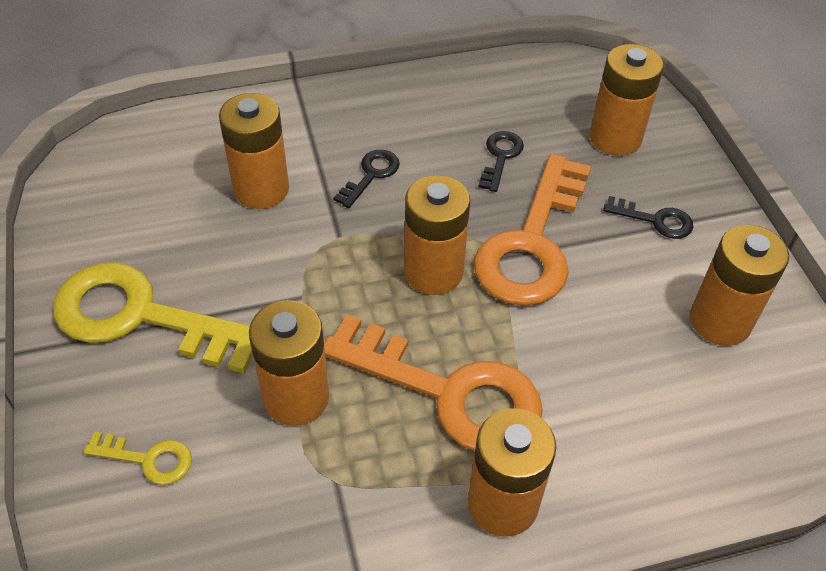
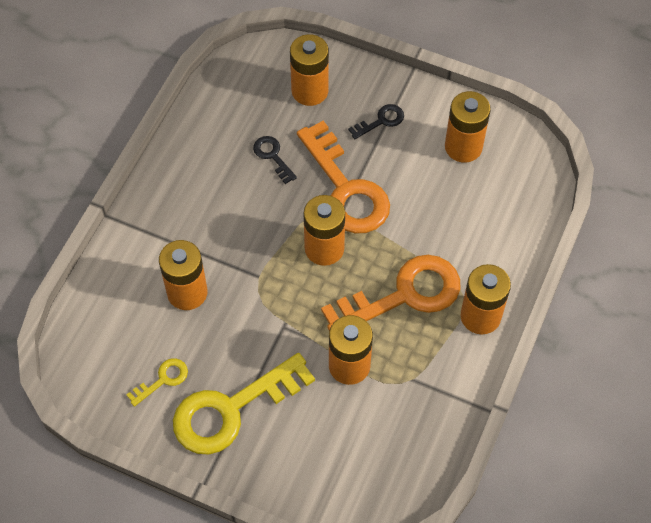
camera: 50 degrees left, 10 degrees up
yellow key [83,432,192,485] -> yellow key moved to [126,358,188,407]
black key [333,150,400,208] -> none

